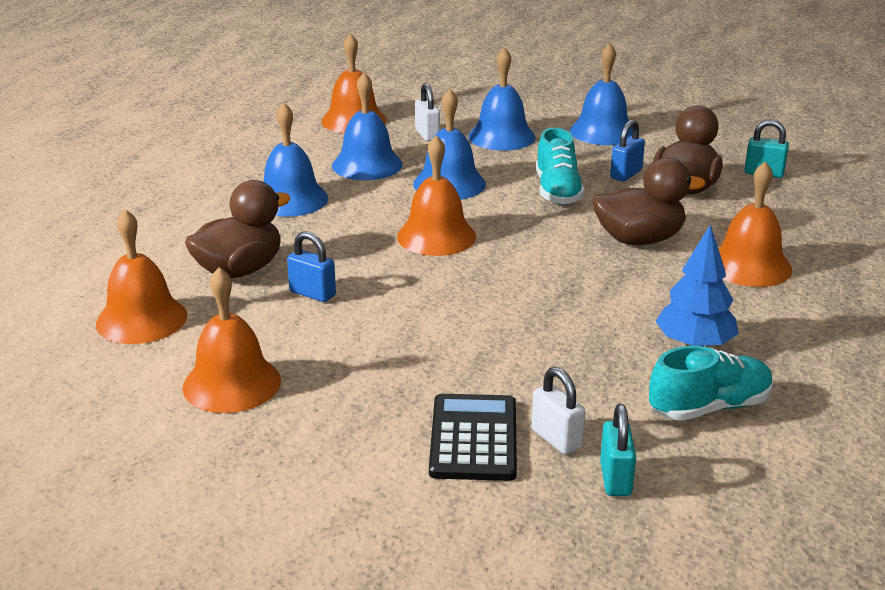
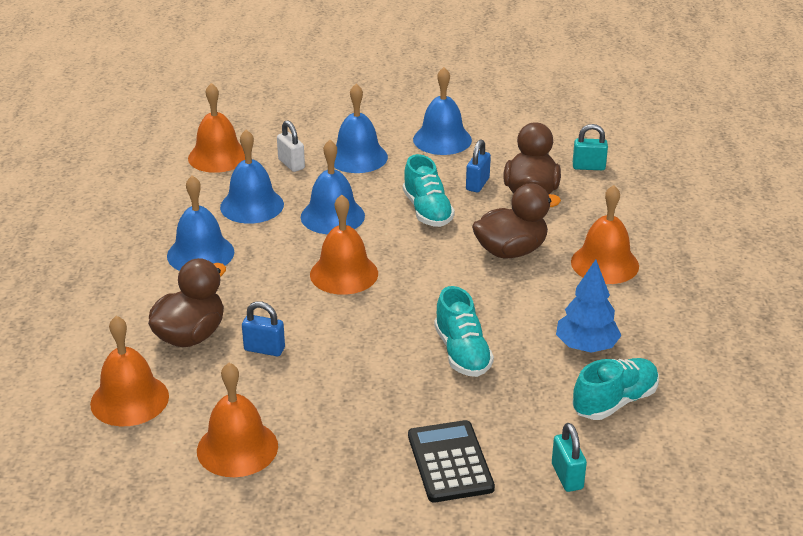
camera: 15 degrees left, 5 degrees up
white padlock [532,367,585,455] -> none
none -> turquoise shoe [434,286,494,377]

